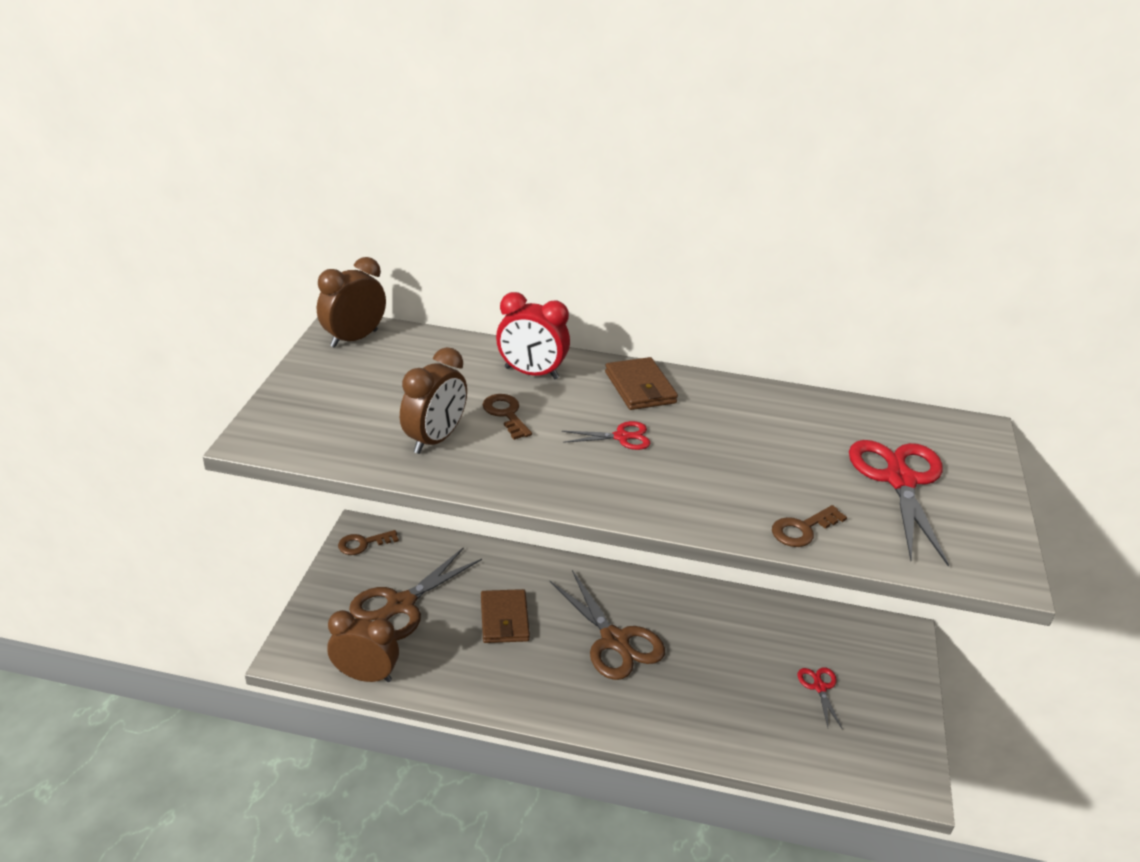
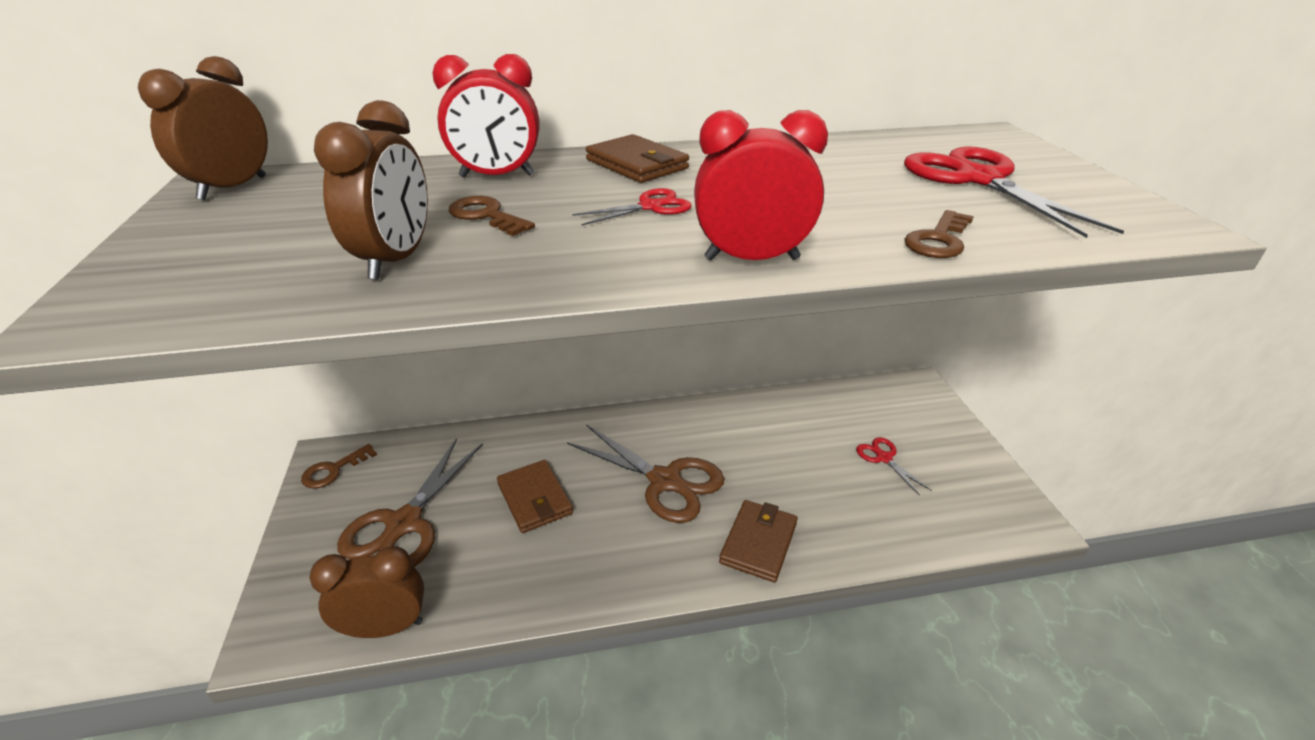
camera: 20 degrees left, 0 degrees up
none -> red clock [694,110,828,260]
none -> brown wallet [719,500,798,582]

